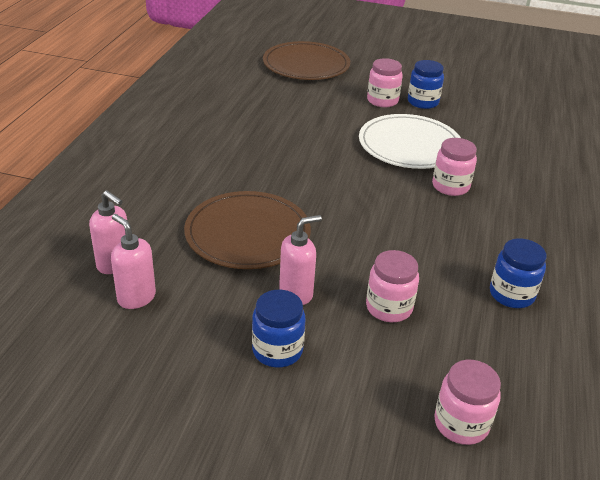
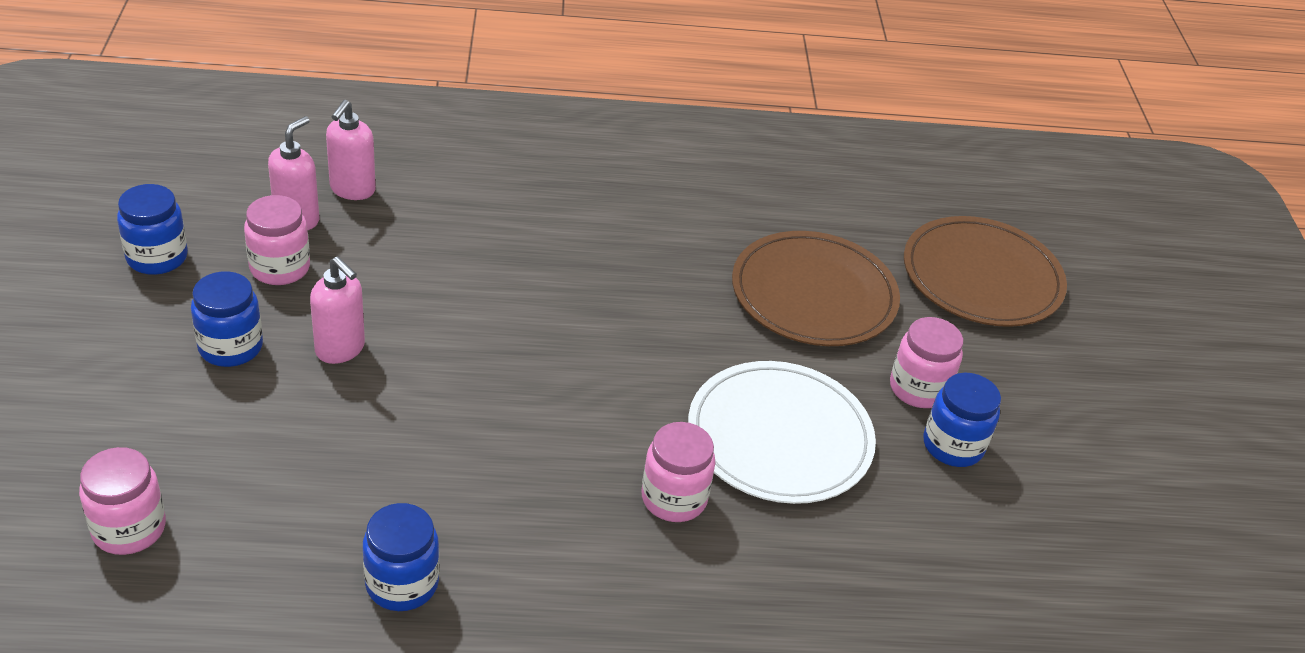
camera: 70 degrees right, 5 degrees up
brown plate [184,191,311,269] -> brown plate moved to [732,231,900,346]
pink jar [366,250,419,322] -> pink jar moved to [244,195,310,285]
none -> blue jar [117,184,188,275]

